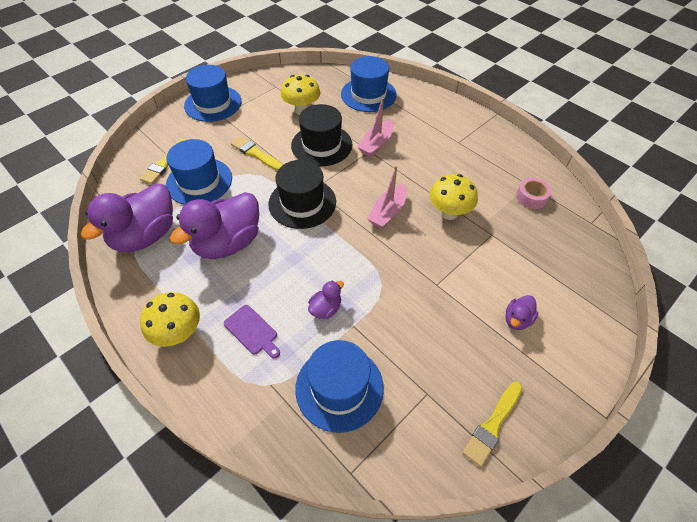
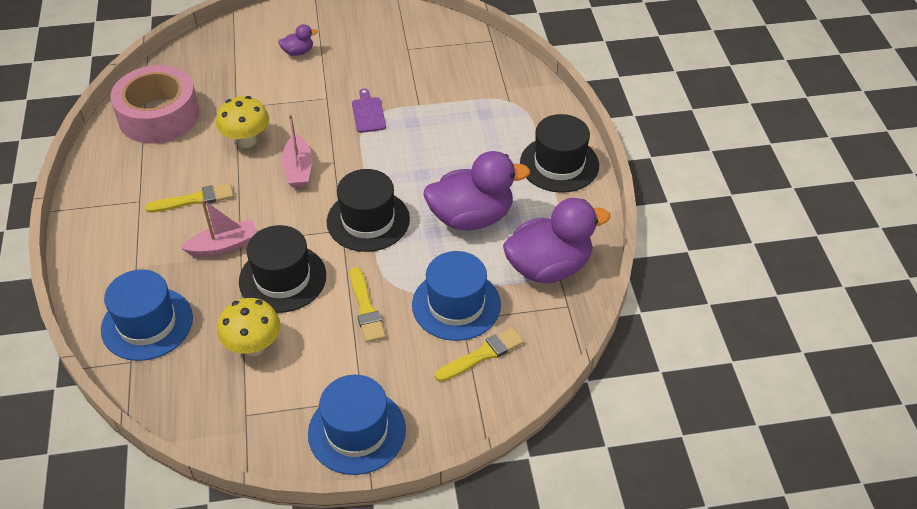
camera: 145 degrees left, 5 degrees down
yellow mushroom [140,292,200,347] -> black hat [520,114,599,193]
purple cutting board [224,305,280,358] -> purple cutting board moved to [352,89,386,133]
blue hat [295,340,384,433] -> none
purple duck [308,281,344,319] -> none
pink boat [367,166,407,228] -> pink boat turned 105 degrees clockwise [282,114,312,188]
yellow brush [462,382,522,467] -> yellow brush moved to [145,183,234,213]
pink tape [516,178,552,209] -> pink tape [110,65,199,143], size x2.29

